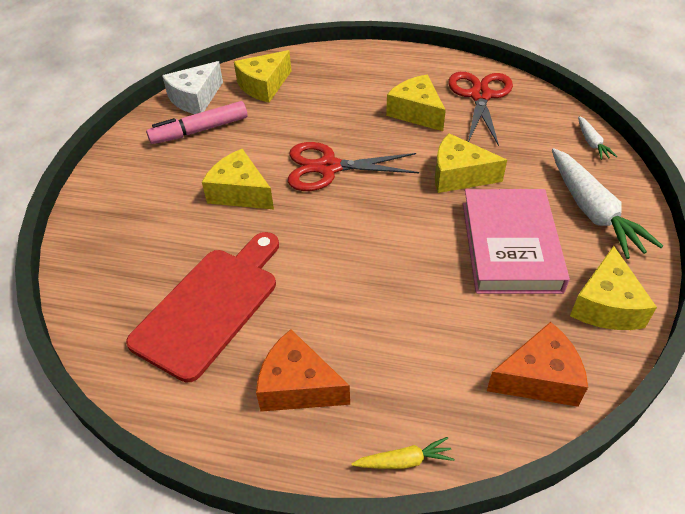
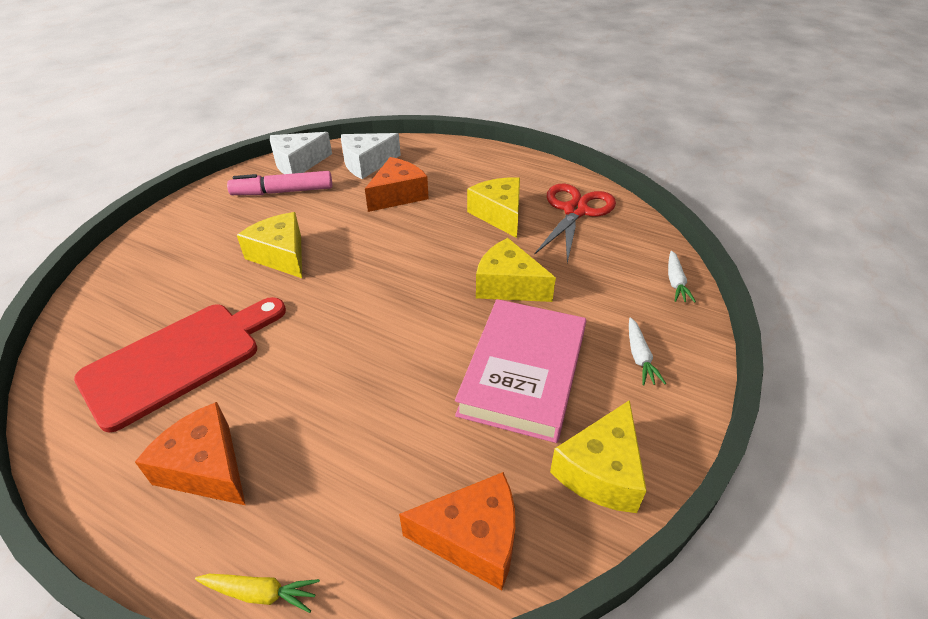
camera: 15 degrees right, 5 degrees down
yellow cheese [234,50,291,103] -> white cheese [341,133,401,179]
red scissors [288,142,419,191] -> none
white carrot [552,148,663,259] -> white carrot [629,317,666,386], size x0.47
none -> orange cheese [365,157,429,212]

